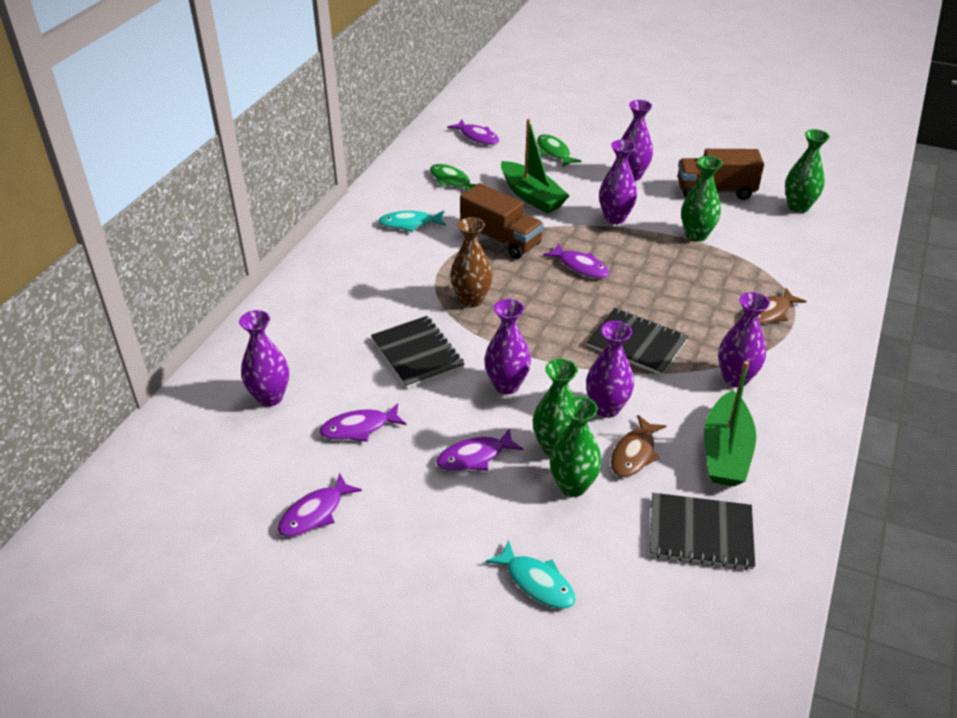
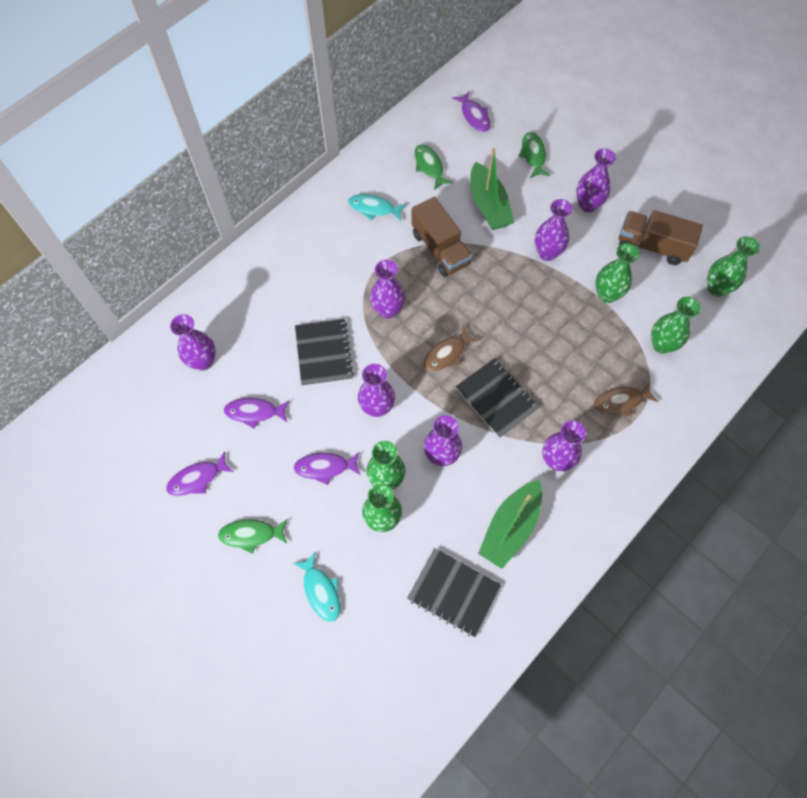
camera: 20 degrees right, 25 degrees up
brown vase [450,217,493,308] -> purple vase [370,260,405,319]
purple fish [543,243,609,278] -> none
brown fish [611,415,666,477] -> brown fish moved to [423,326,479,371]
none -> green fish [218,519,287,554]
none -> green vase [651,296,701,354]

